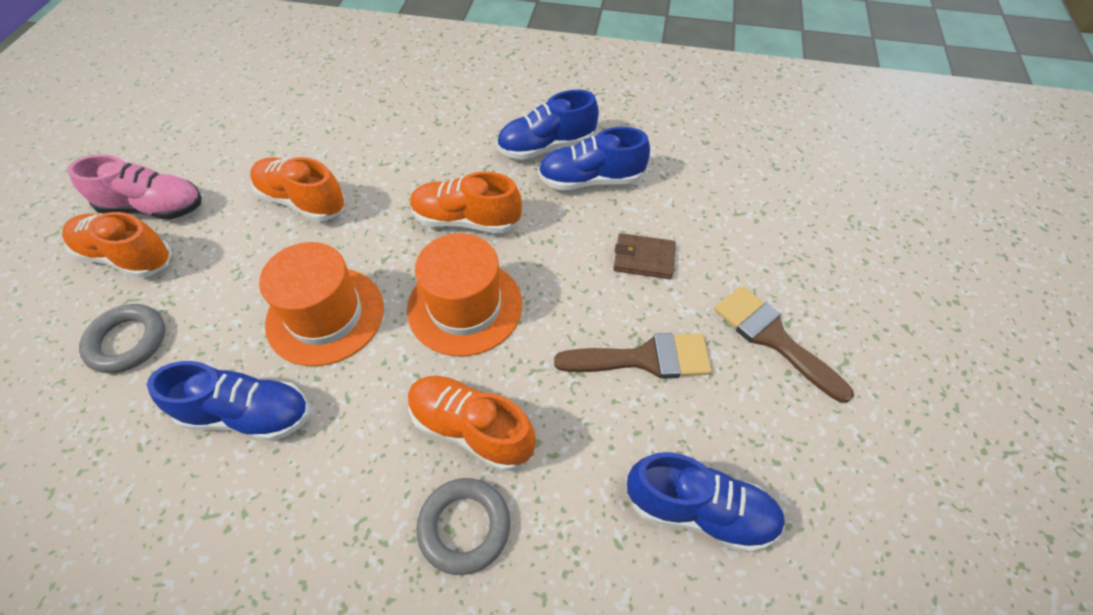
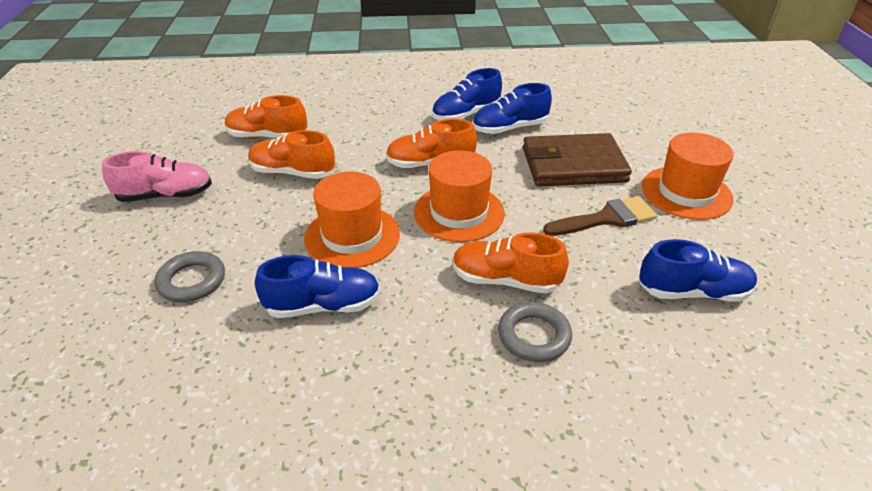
camera: 15 degrees left, 15 degrees down
orange shoe [62,212,172,278] -> orange shoe moved to [225,95,307,138]
brown wallet [613,233,676,279] -> brown wallet [523,133,632,187], size x2.11
brown brush [714,286,854,403] -> orange hat [642,133,734,220]

